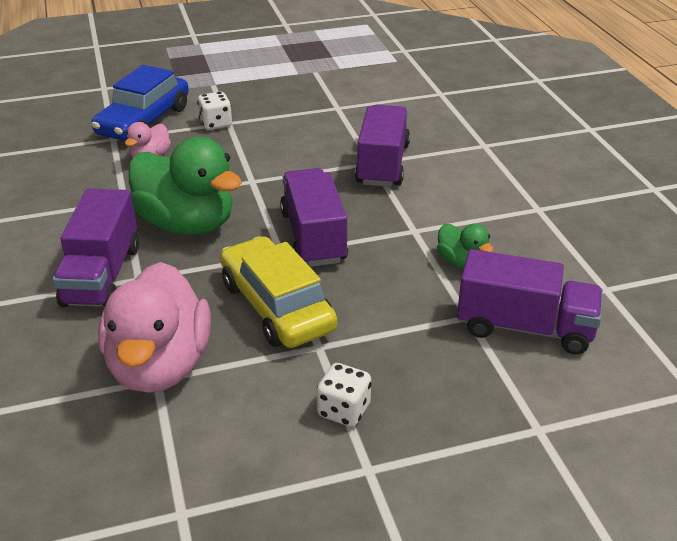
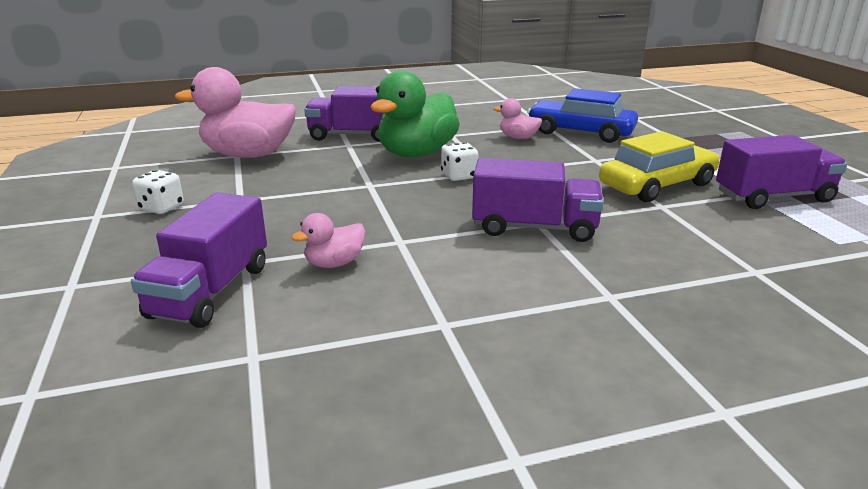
camera: 90 degrees right, 10 degrees down
white dice [197,92,232,130] -> white dice moved to [441,142,478,181]
yellow car [220,236,337,348] -> yellow car moved to [599,131,720,202]
purple truck [280,168,348,267] -> purple truck moved to [716,135,847,209]
green duck [437,224,494,269] -> pink duck [291,213,365,268]

